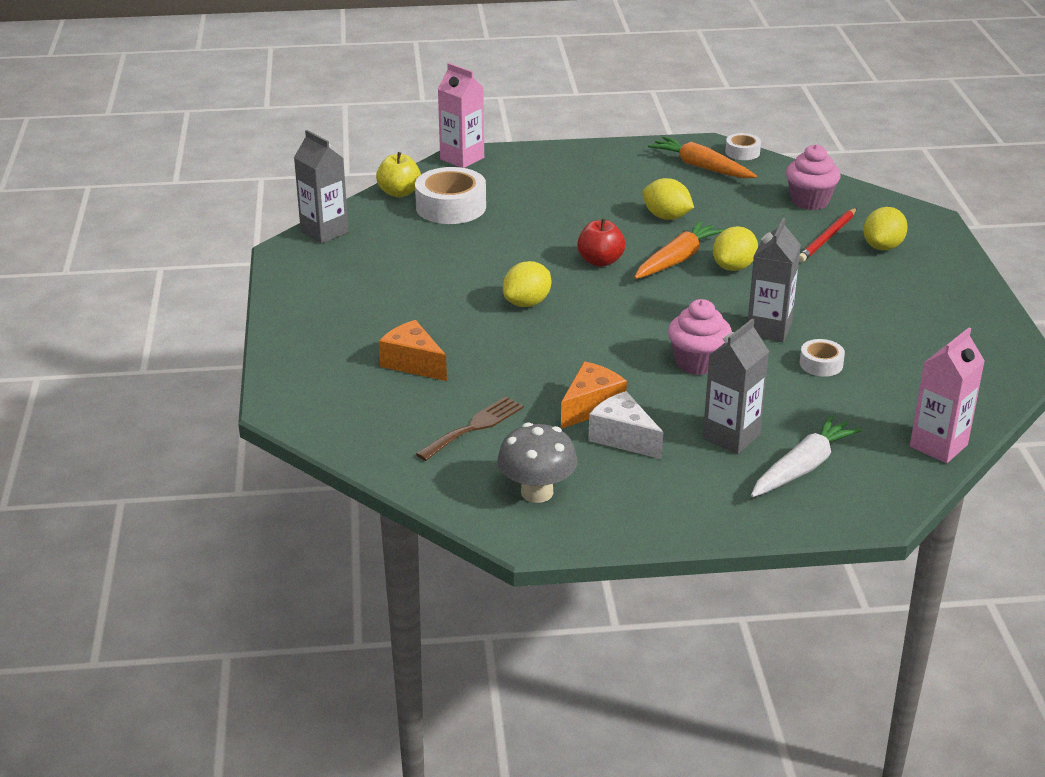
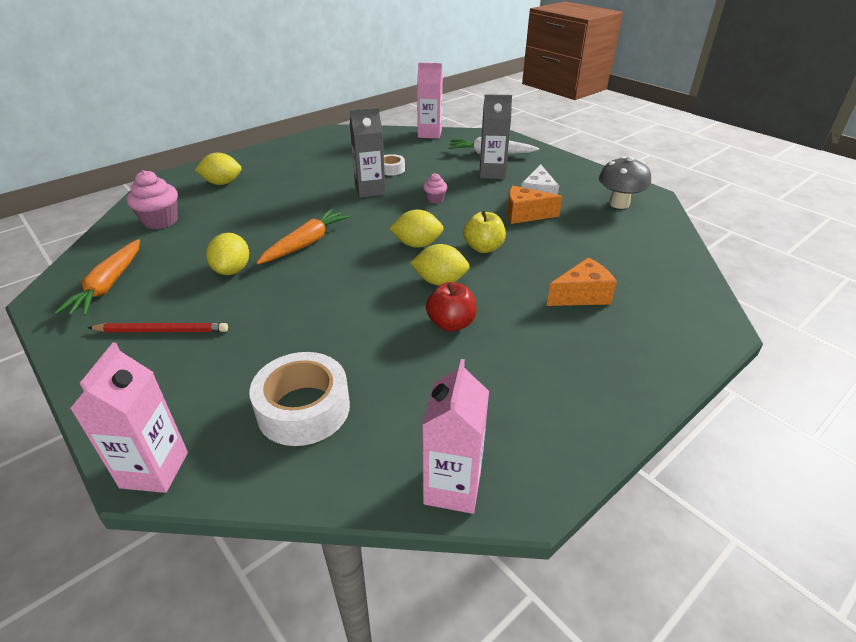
camera: 125 degrees left, 5 degrees up
grey carton [294,130,349,244] -> pink carton [422,359,489,514]
yellow apple [376,152,421,198] -> yellow apple moved to [463,211,506,253]
orange cheese [379,320,447,381] -> orange cheese turned 120 degrees counterclockwise [547,257,617,306]
brown fork [416,396,524,461] -> none
red apple [577,218,625,267] -> red apple moved to [426,282,477,332]
orange carrot [634,221,725,279] -> orange carrot turned 120 degrees clockwise [256,209,350,264]
pink cupcake [668,299,732,375] -> pink cupcake [423,173,447,204], size x0.55
yellow lemon [713,226,758,271] -> yellow lemon moved to [389,209,444,248]
white tape [725,133,761,160] -> none
red pencil [799,208,857,262] -> red pencil moved to [88,323,228,332]

